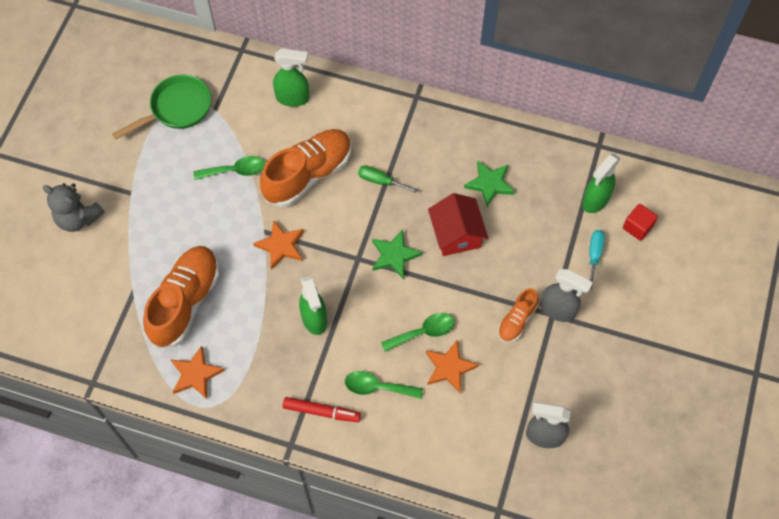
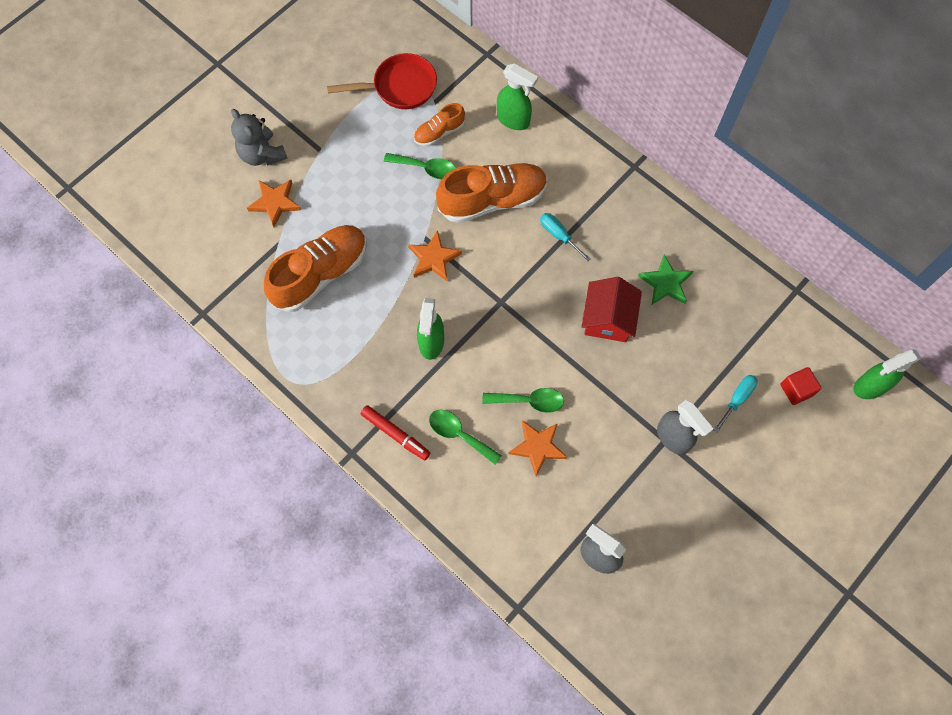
camera: 25 degrees right, 5 degrees up
green pan [112,75,211,139] -> red pan [327,53,437,109]
orange star [171,346,225,399] -> orange star moved to [247,180,301,227]
green screwdriver [358,165,418,193] -> turquoise screwdriver [540,213,591,262]
green star [372,229,422,279] -> none
orange shoe [498,288,538,343] -> orange shoe moved to [414,103,465,146]
green spray bottle [582,154,621,213] -> green spray bottle moved to [853,349,922,399]

